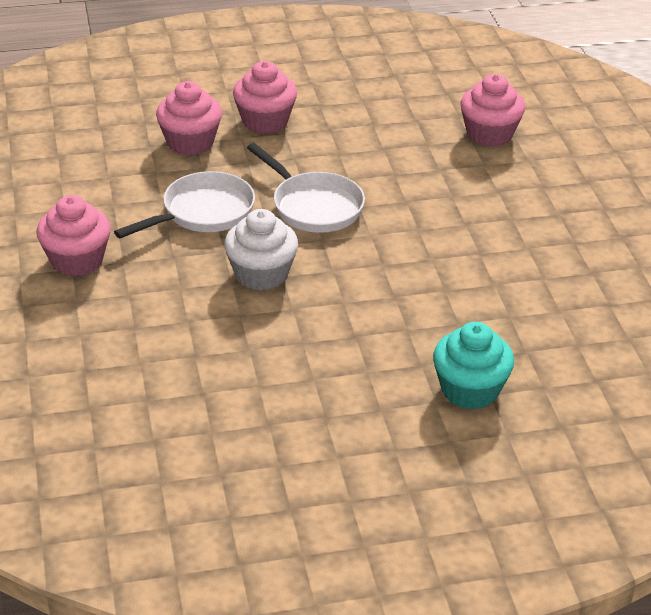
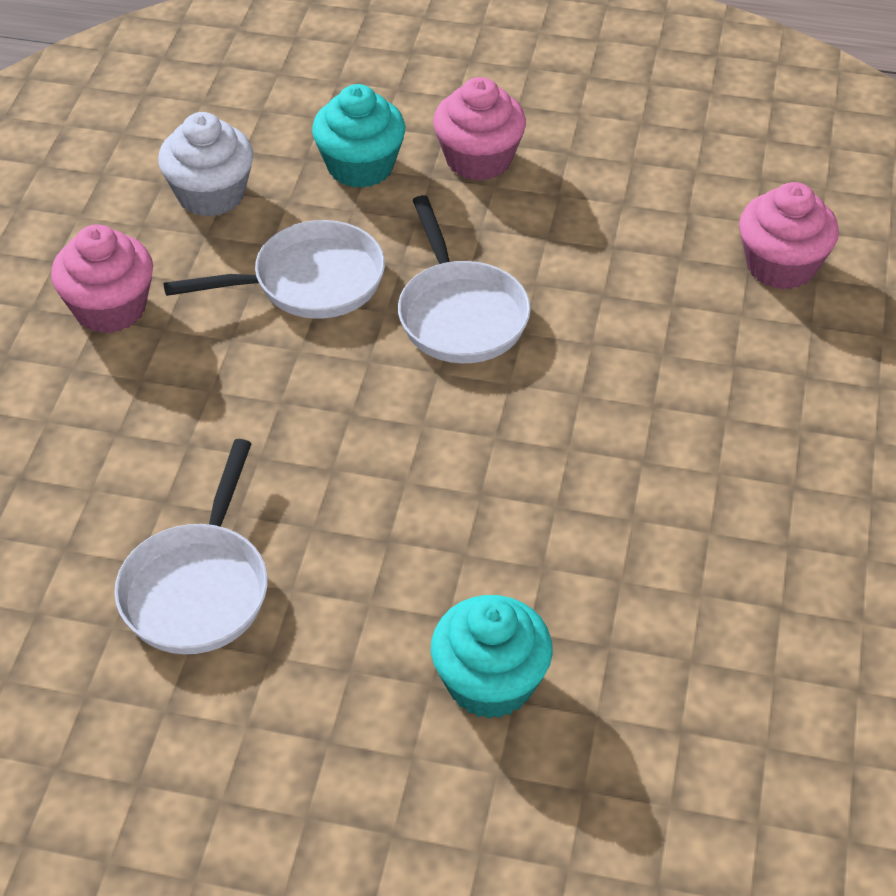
camera: 25 degrees right, 10 degrees up
pink cupcake [156,81,222,155] -> turquoise cupcake [312,84,405,188]
white cupcake [224,209,298,291] -> white cupcake moved to [158,112,253,217]
none -> white pan [114,439,268,654]

